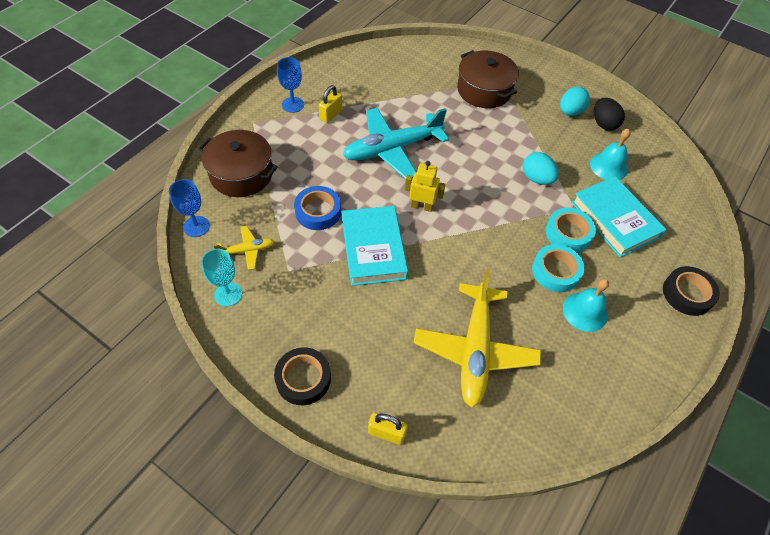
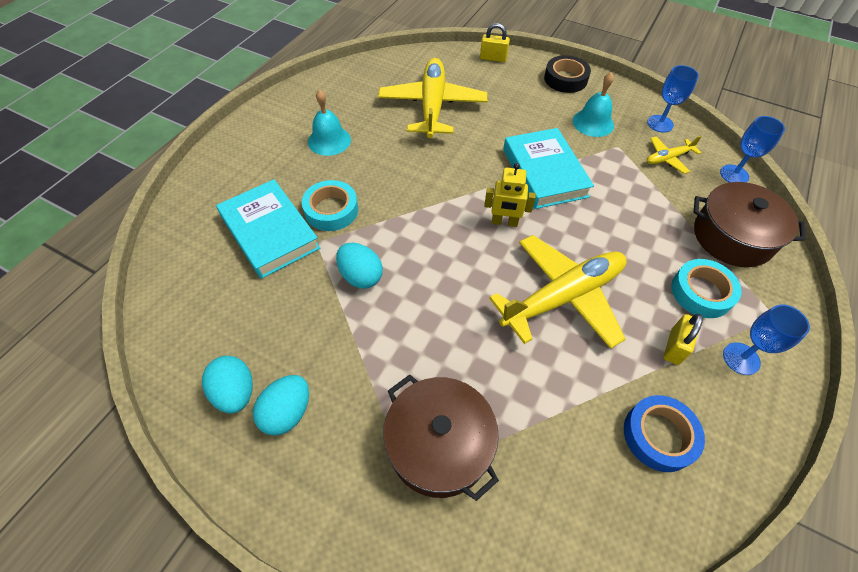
camera: 175 degrees right, 0 degrees up
turquoise goblet [201,249,242,307] -> blue goblet [647,65,699,133]
blue tape [294,186,341,230] -> blue tape moved to [624,395,705,472]
turquoise plane [343,108,449,179] -> yellow plane [489,235,627,349]
turquoise tape [532,244,584,292] -> turquoise tape moved to [671,259,742,318]
turquoise bell [590,128,631,180] -> turquoise bell moved to [573,72,614,137]
black egg [593,98,625,131] -> turquoise egg [202,356,253,414]
black tape [663,266,720,316] -> none

